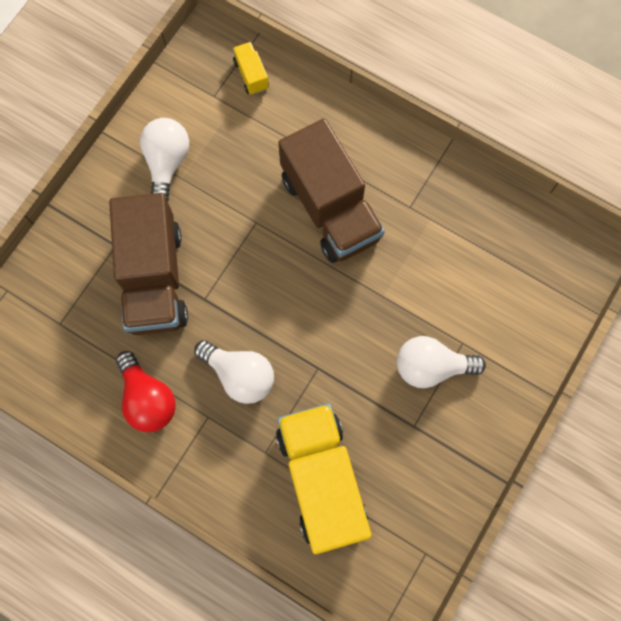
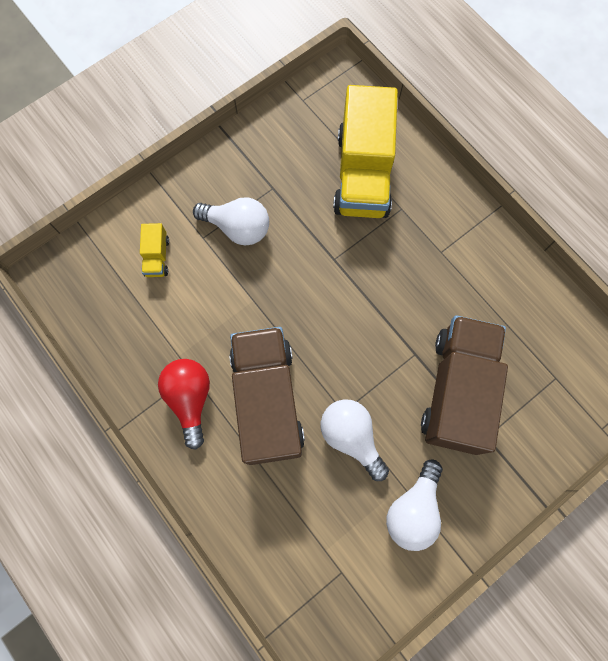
camera: 160 degrees left, 0 degrees up
red light bulb [116,351,176,432] -> red light bulb moved to [158,359,210,450]
white light bulb [194,340,274,404] -> white light bulb moved to [321,399,389,481]
yellow truck [233,42,269,95] -> yellow truck moved to [140,223,169,277]

